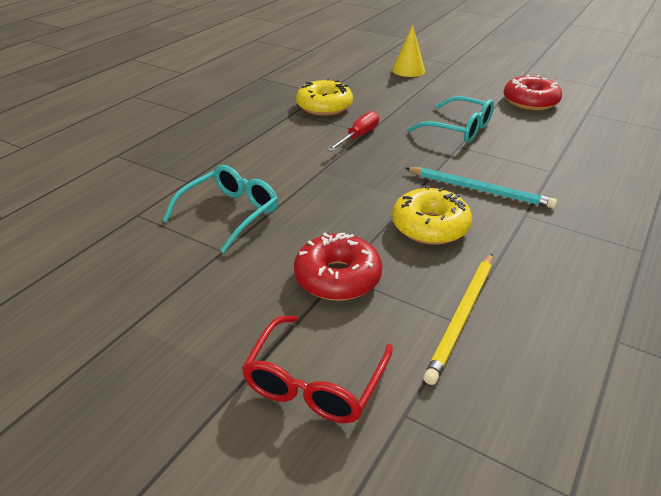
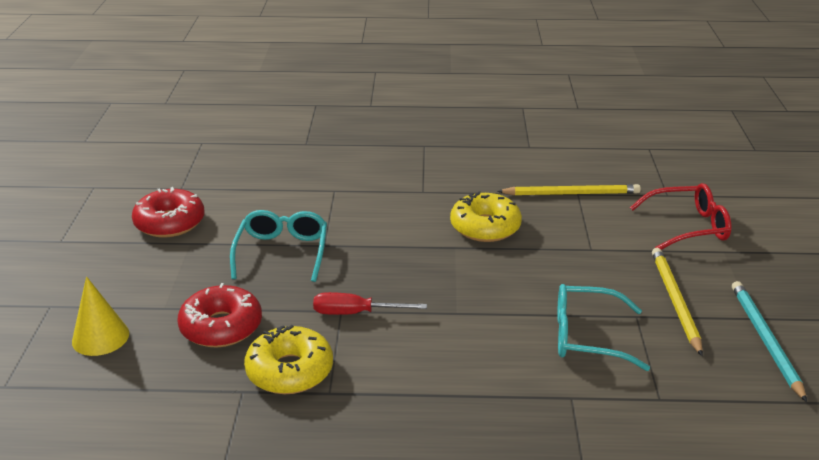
camera: 120 degrees left, 5 degrees down
red donut [294,232,382,301] -> red donut moved to [177,283,262,348]
turquoise pencil [405,167,557,208] -> turquoise pencil moved to [732,281,807,402]
none -> yellow pencil [652,248,703,356]

